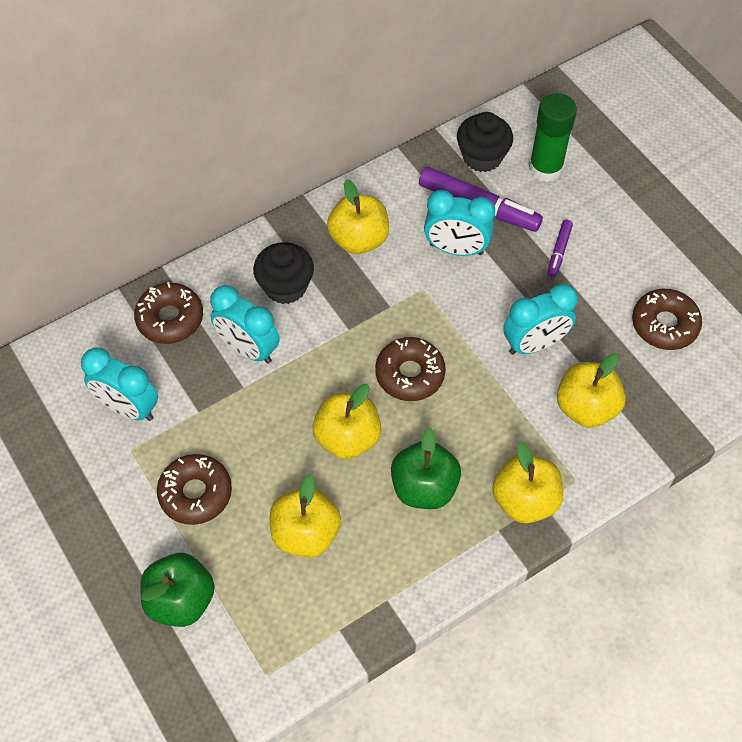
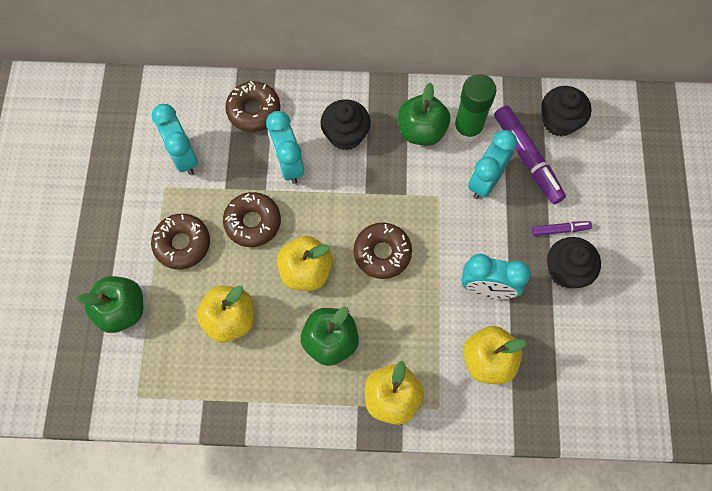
camera: 35 degrees right, 10 degrees up
yellow apple [327,179,389,254] -> green apple [398,83,450,146]
turquoise clock [424,190,495,256] -> turquoise clock turned 75 degrees clockwise [468,130,517,199]
green glue stick [529,93,577,182] -> green glue stick moved to [453,74,497,142]
purple marker [548,220,573,278] -> purple marker turned 150 degrees counterclockwise [532,221,592,236]
brown donut [632,289,702,350] -> brown donut moved to [223,192,281,247]
none -> black cupcake [547,237,601,288]

